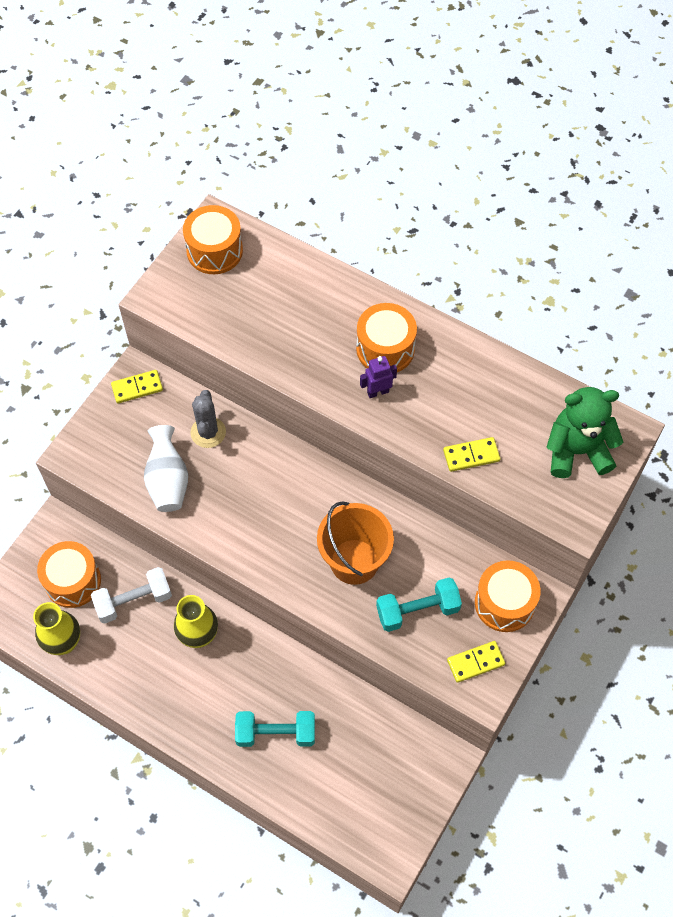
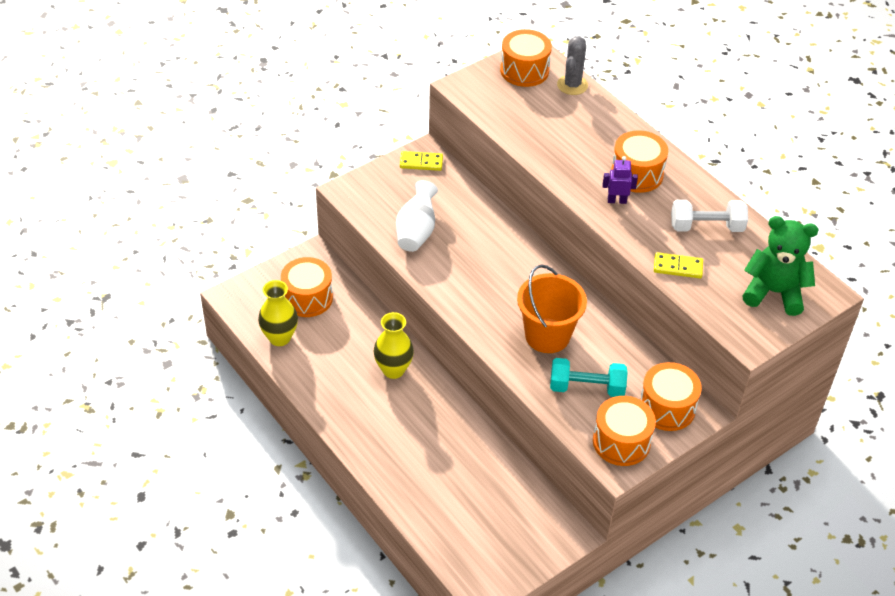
camera: 20 degrees right, 15 degrees down
white dumbbell [91,567,172,624] -> white dumbbell moved to [671,200,748,232]
grey cactus [190,390,226,448] -> grey cactus moved to [557,36,588,95]
turquoise dumbbell [235,711,315,747] -> none
yellow domino [447,641,506,683] -> orange drum [593,396,656,466]

